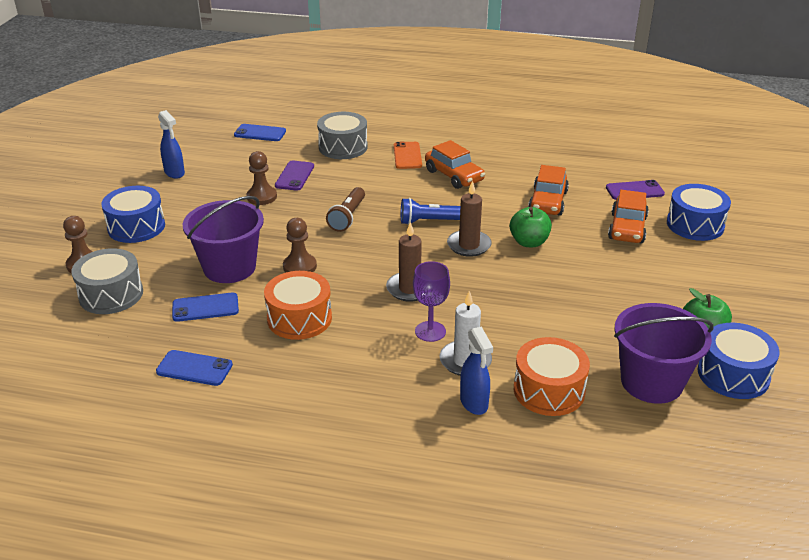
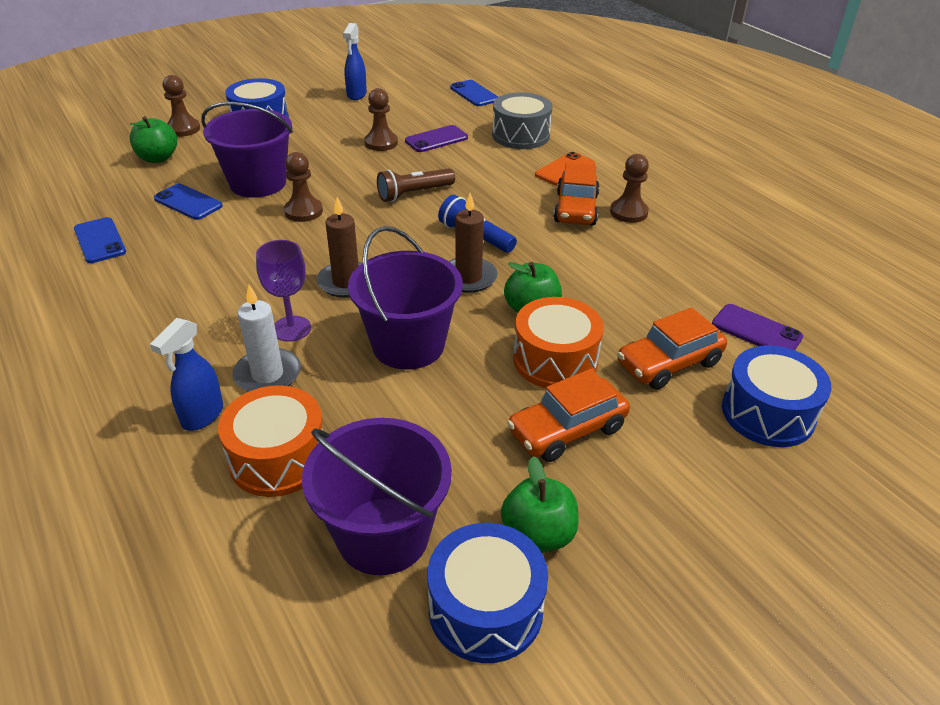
camera: 45 degrees right, 5 degrees up
grey drum [71,248,143,314] -> green apple [130,116,177,163]
orange drum [264,271,332,340] -> orange drum moved to [513,297,604,388]
orange car [528,165,569,216] -> orange car moved to [507,369,630,462]
none -> purple bucket [348,226,463,370]
none -> brown pawn [610,154,649,223]

